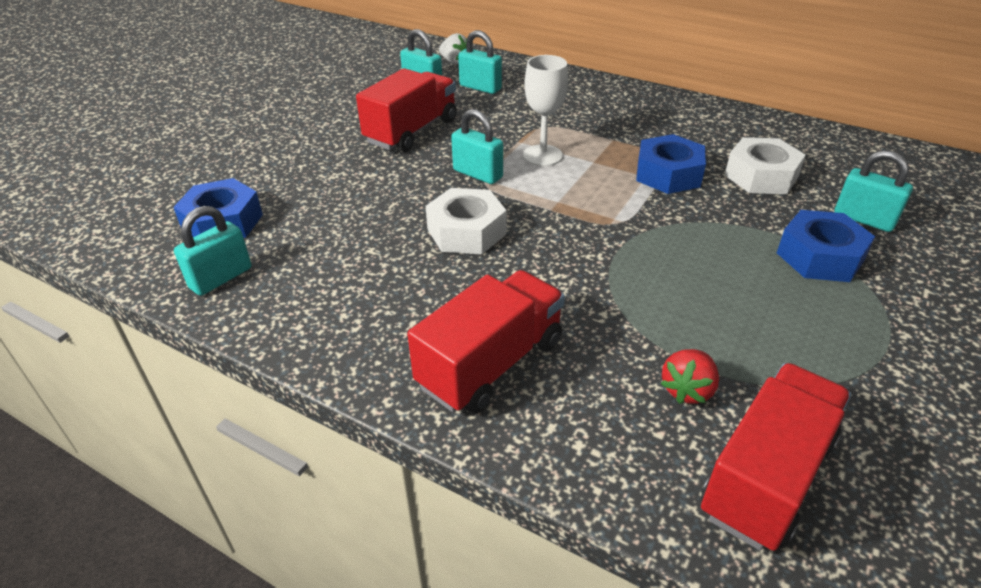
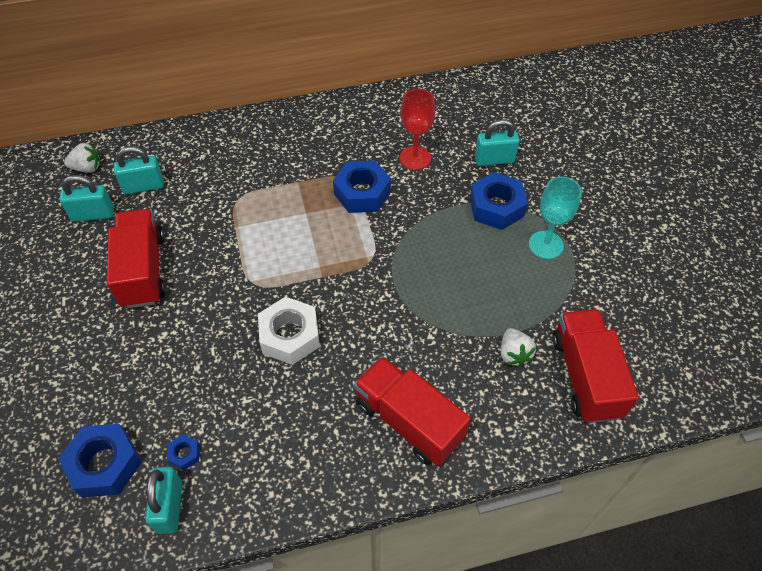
camera: 45 degrees left, 15 degrees up
red truck [407,270,565,414] -> red truck turned 45 degrees counterclockwise [354,356,471,466]
turquoise padlock [451,109,503,184] -> none
white goblet [523,55,568,166] -> none
red strawberry [660,349,719,404] -> white strawberry [501,328,536,367]
white nut [725,137,805,194] -> red goblet [399,89,435,170]
none -> blue nut [167,435,200,470]
none -> turquoise goblet [529,177,582,259]

